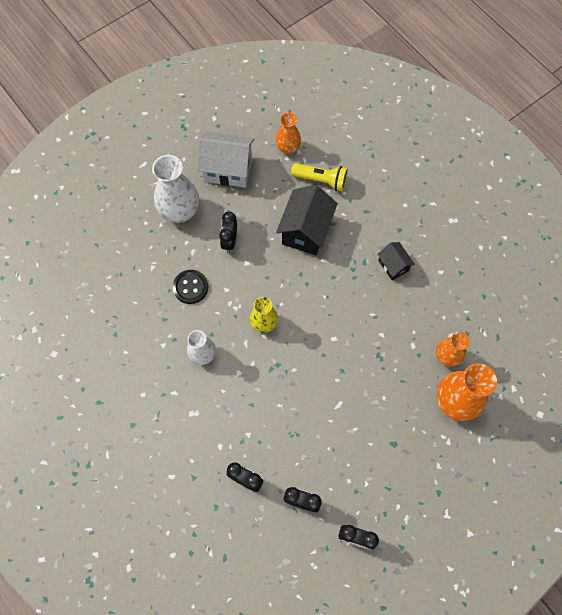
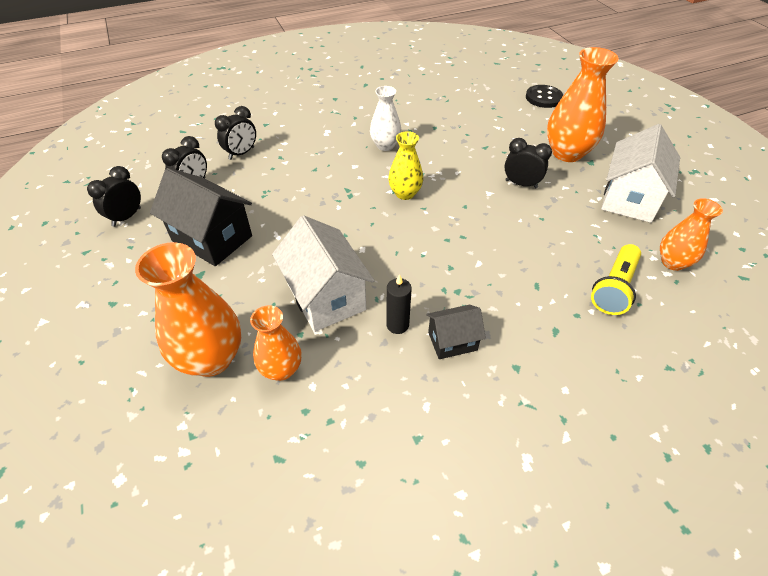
camera: 105 degrees right, 20 degrees down
white vase [152,155,199,223] -> orange vase [547,47,619,162]
black button [173,270,208,304] -> black button moved to [526,85,563,108]
black house [276,185,338,255] -> black house moved to [150,168,252,266]
none -> white house [272,215,375,332]
none -> black candle [386,274,412,334]

